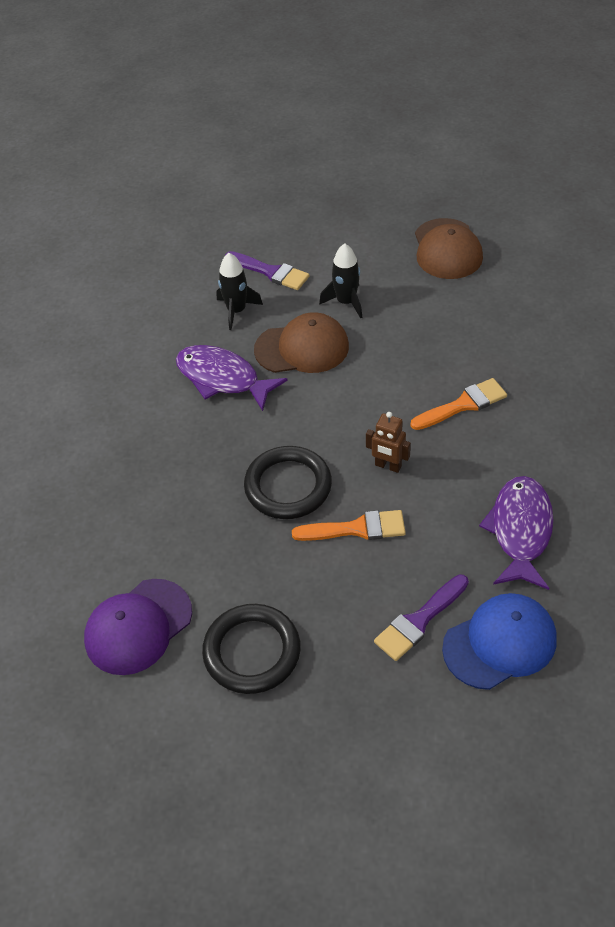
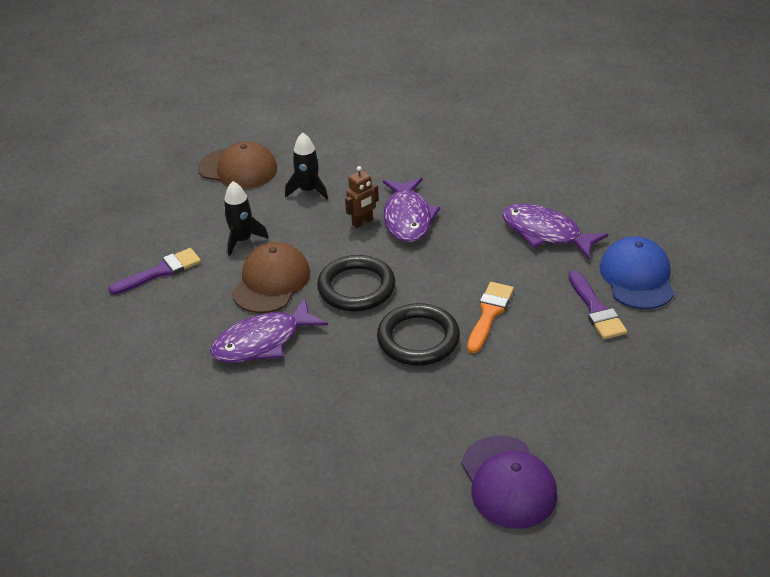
camera: 65 degrees left, 10 degrees down
black ring [202,604,301,694] -> black ring moved to [317,255,395,311]
black rocket [216,253,263,330] -> black rocket moved to [285,132,328,200]
brown robot [366,412,411,473] -> brown robot moved to [345,166,379,228]
orange brush [410,378,507,430] -> purple fish [383,177,440,242]

